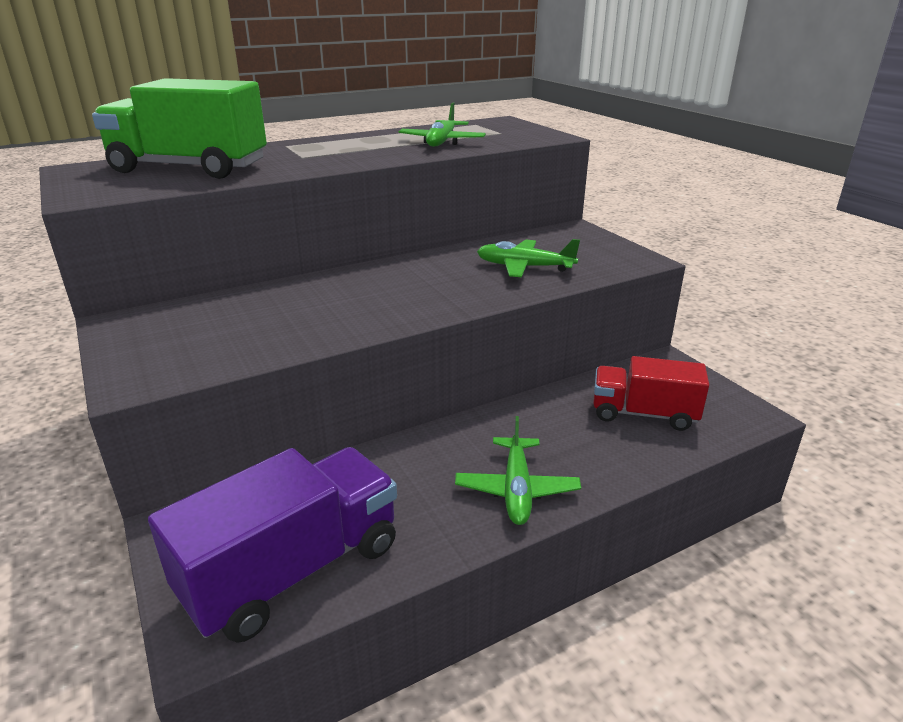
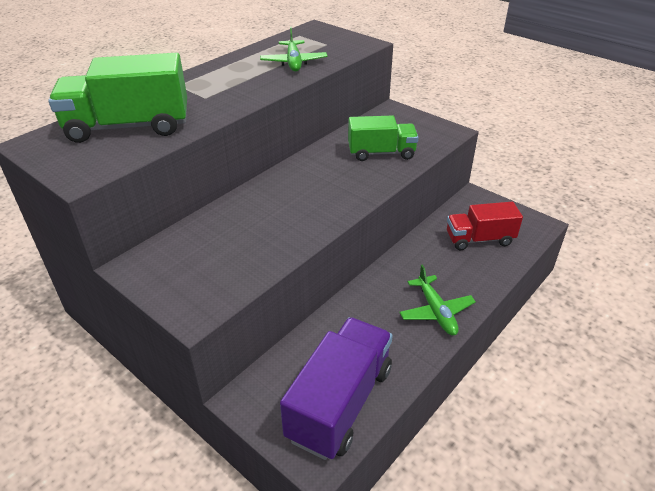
camera: 20 degrees left, 10 degrees up
green plane [477,239,580,278] -> green truck [348,115,419,161]

